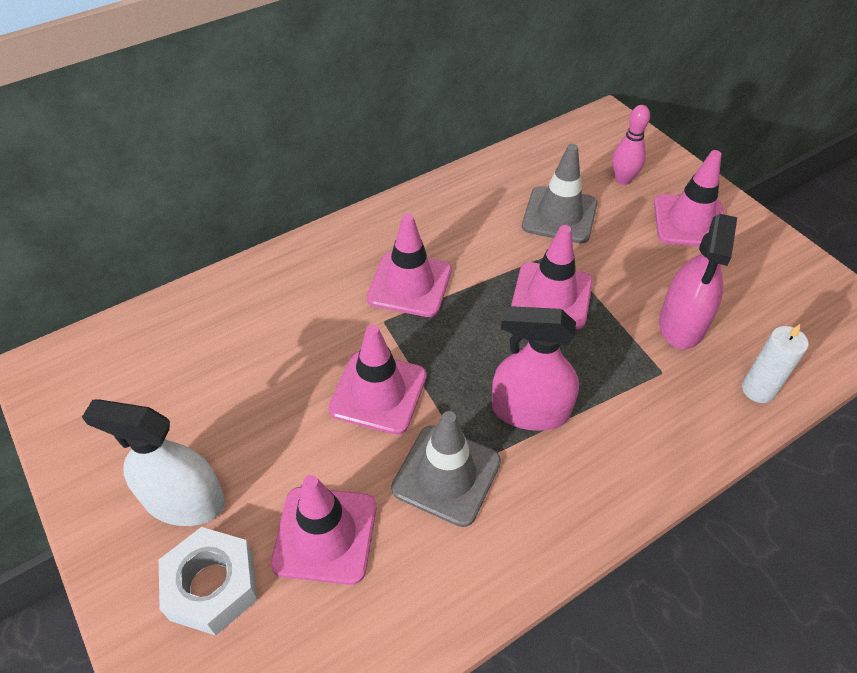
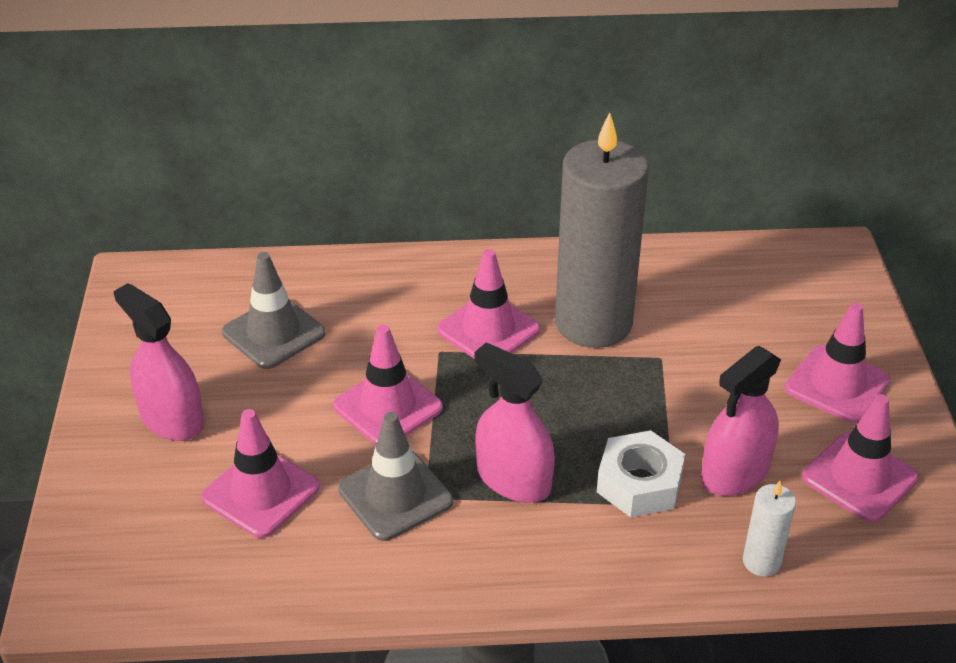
camera: 30 degrees right, 10 degrees down
white spray bottle [82,399,225,526] -> pink spray bottle [113,283,204,441]
white nut [159,527,258,635] -> white nut moved to [597,430,685,517]
pink traffic cone [511,225,593,329] -> pink traffic cone moved to [802,394,919,523]
grey traffic cone [522,144,598,244] -> grey traffic cone moved to [222,252,325,369]
pink bowling pin [612,105,650,185] -> none
none -> grey candle [555,112,649,348]

